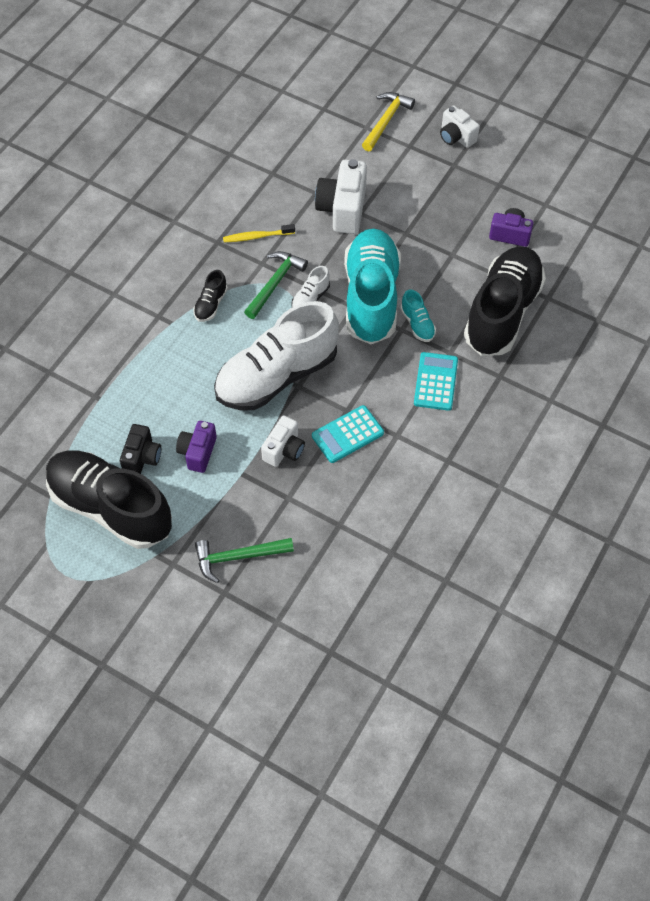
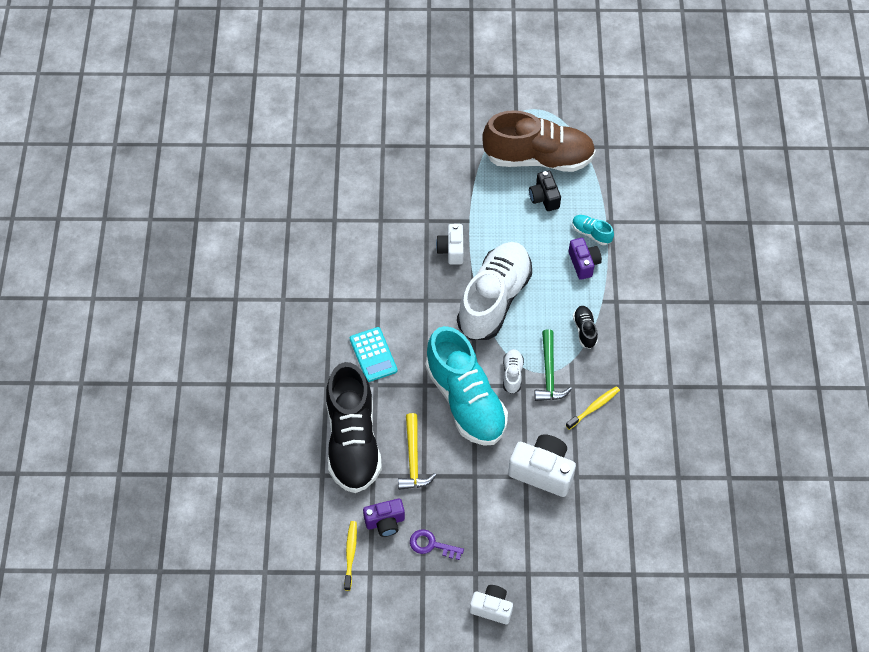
camera: 150 degrees right, 0 degrees up
black shoe [46,450,172,549] -> brown shoe [482,110,596,172]
purple camera [176,421,217,473] -> purple camera moved to [569,238,602,280]
green hammer [195,538,294,583] -> none
turquoise calculator [312,405,384,463] -> none
white camera [315,159,367,234] -> white camera turned 45 degrees counterclockwise [508,434,576,497]
yellow hammer [362,92,415,152] -> yellow hammer moved to [398,413,436,490]
turquoise shoe [401,289,436,342] -> turquoise shoe moved to [572,215,614,245]
none -> yellow toothbrush [344,521,357,591]
none -> purple key [410,529,464,560]

